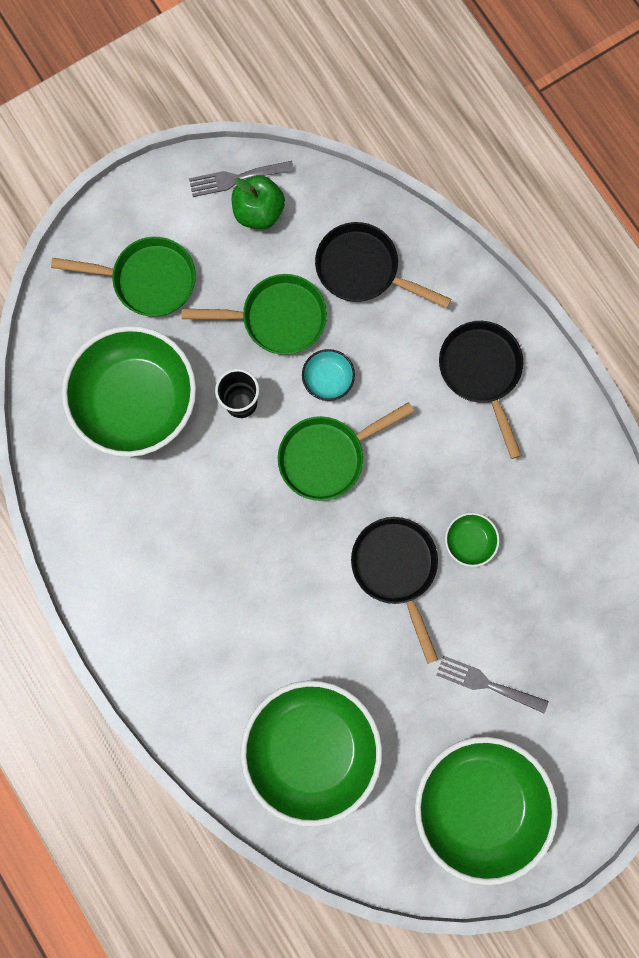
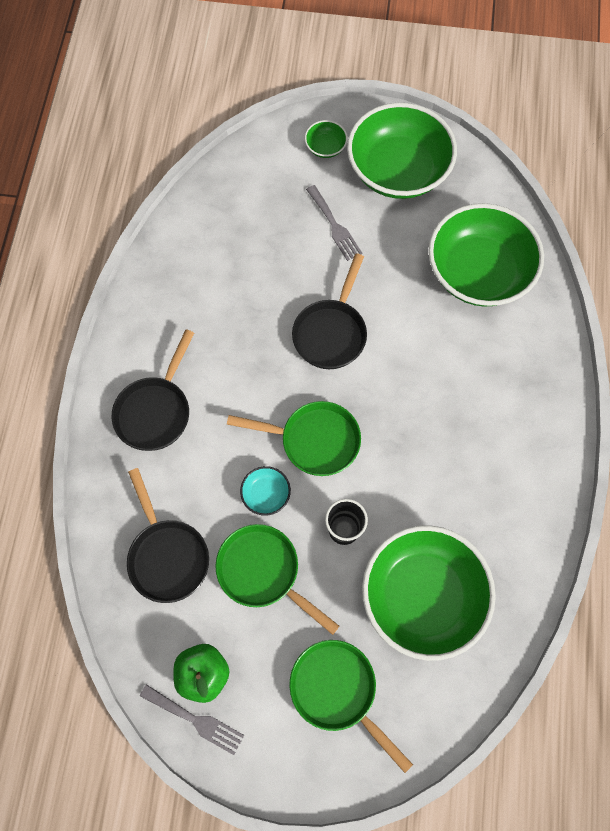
camera: 140 degrees left, 10 degrees down
green bowl [445,513,500,567] -> green bowl moved to [305,120,348,158]

